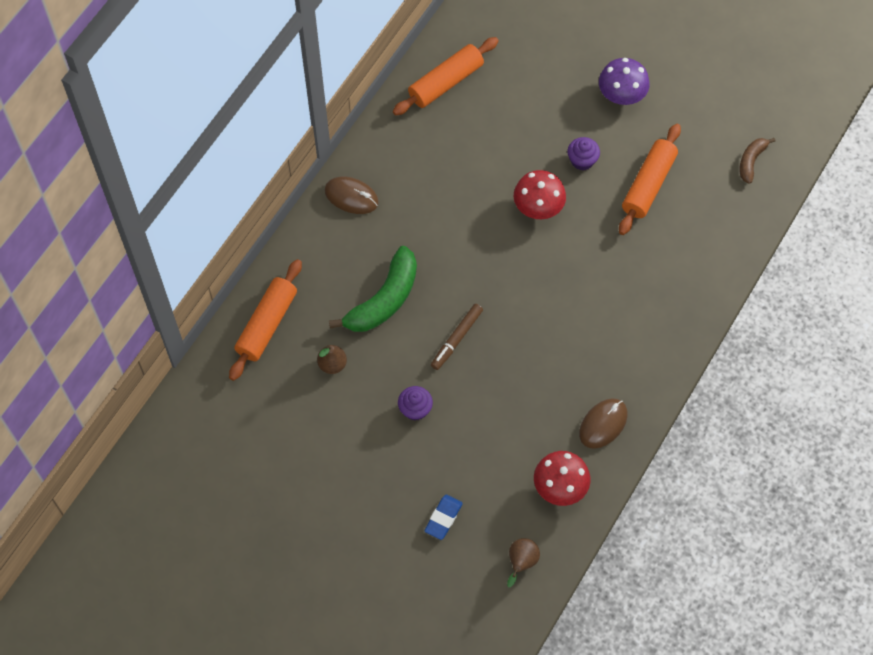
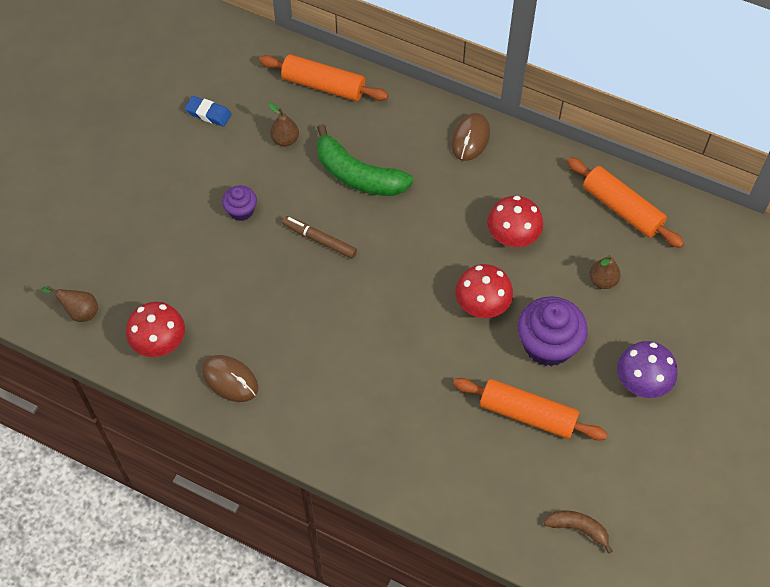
camera: 85 degrees right, 5 degrees down
blue eraser [424,495,463,540] -> blue eraser moved to [185,96,232,127]
purple cupcake [567,137,600,170] -> purple cupcake [518,296,588,367], size x1.86
none -> red mushroom [487,196,543,247]
none -> brown pear [589,255,621,289]

